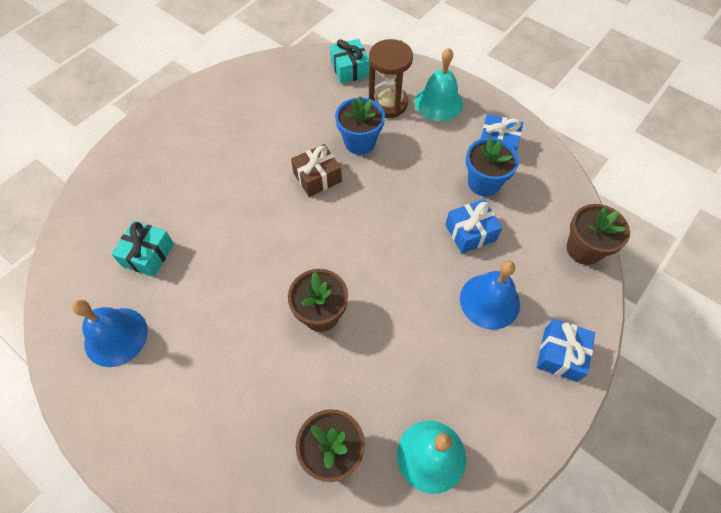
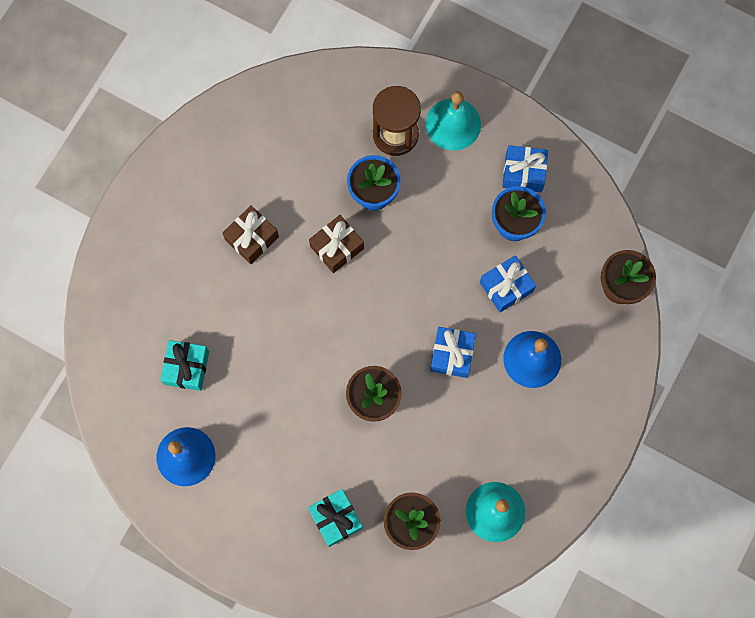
camera: 10 degrees left, 15 degrees up
turquoise gift [330,39,369,84] -> turquoise gift moved to [308,489,363,547]
blue gift [536,319,595,382] -> blue gift moved to [430,327,476,378]
none -> brown gift [222,205,279,264]

